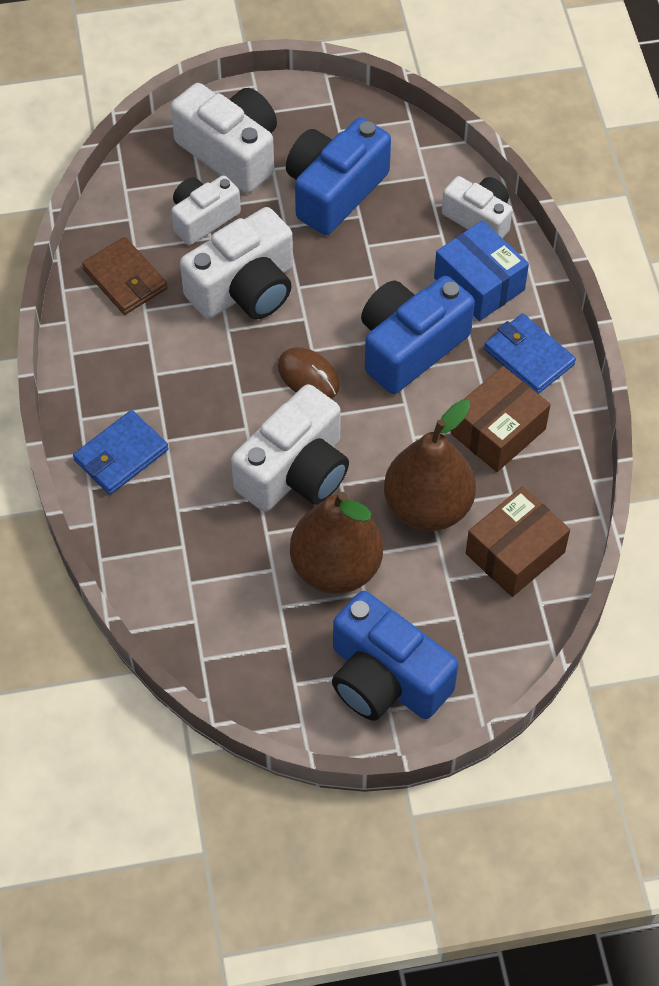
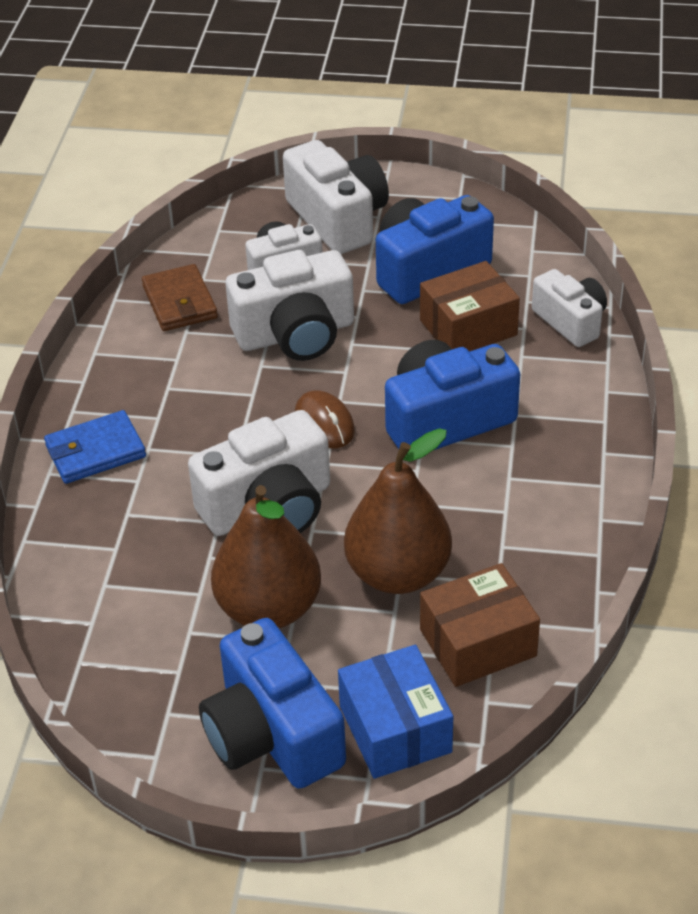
camera: 20 degrees right, 15 degrees down
blue box [434,220,529,321] -> blue box moved to [338,645,453,779]
brown box [450,366,551,472] -> brown box moved to [420,261,520,352]
blue wallet [484,314,576,394] -> none

